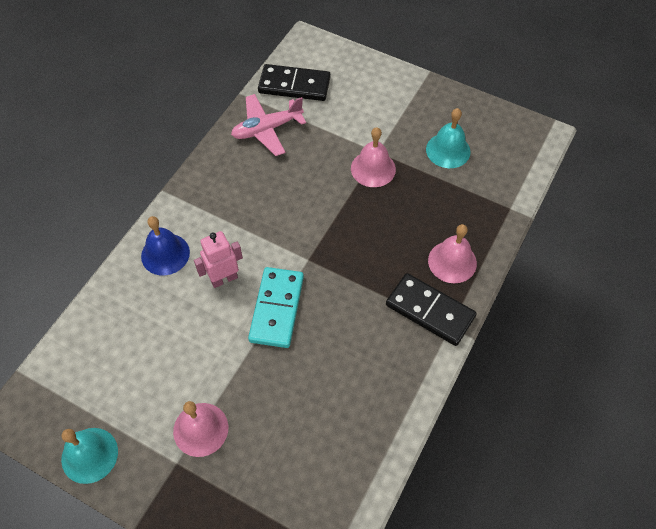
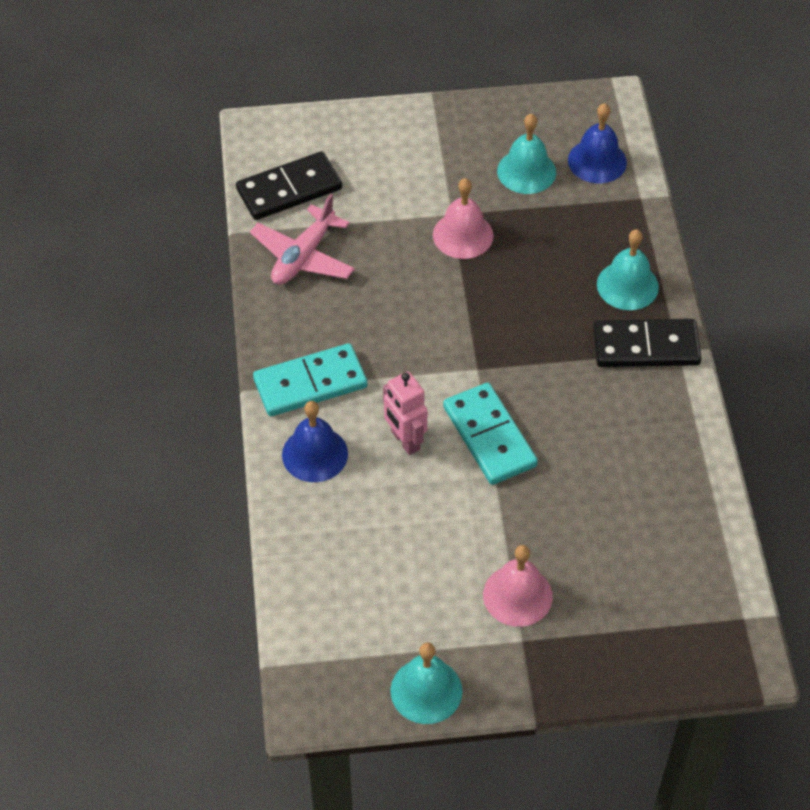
camera: 35 degrees left, 5 degrees down
pink robot [194,231,243,288] -> pink robot turned 60 degrees counterclockwise [383,371,428,455]
pink bell [428,224,477,283] -> turquoise bell [597,229,659,310]
none -> turquoise domino [253,343,367,416]
none -> blue bell [568,103,627,183]

